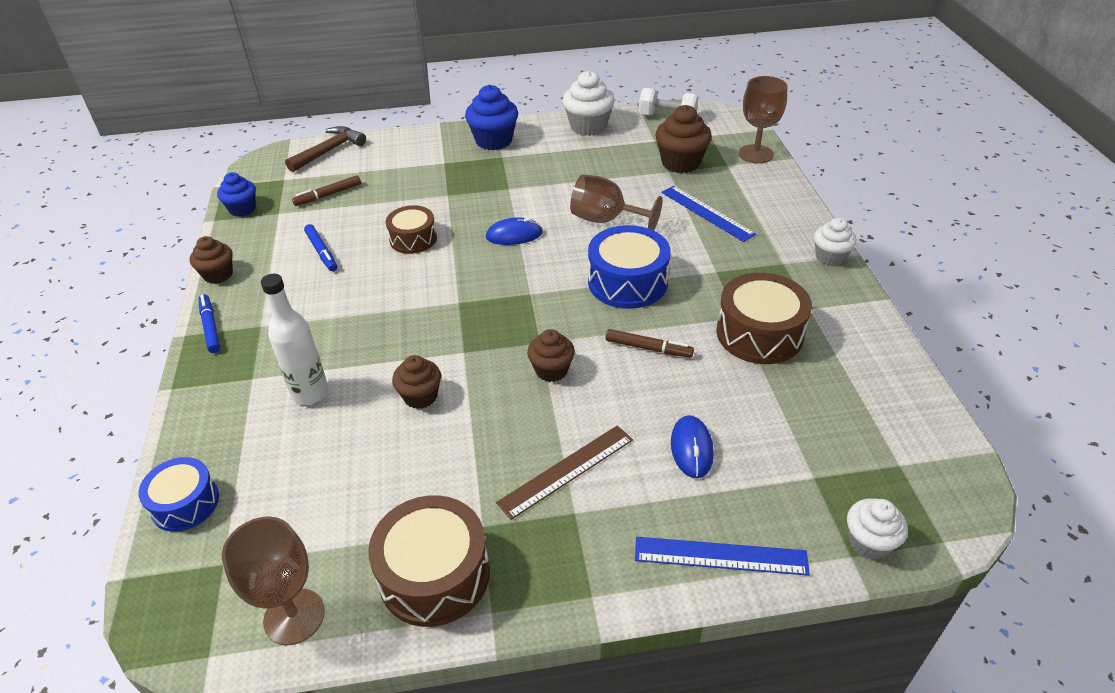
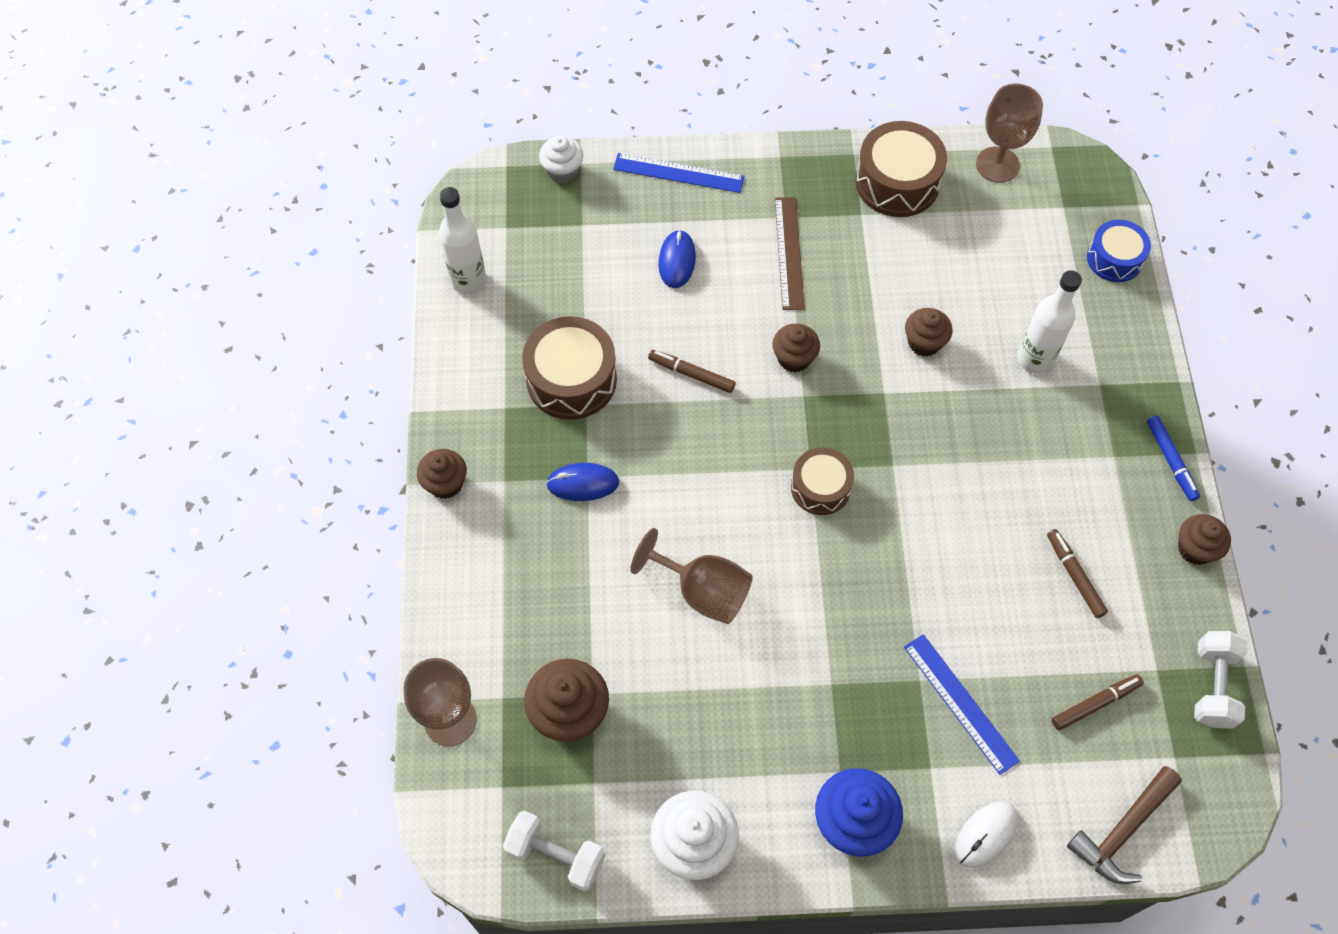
camera: 175 degrees left, 20 degrees up
blue cupcake [217,172,256,217] -> white dumbbell [1194,631,1247,729]
blue marker [304,224,337,271] -> brown marker [1047,529,1108,618]
brown drum [386,205,437,254] -> brown drum moved to [791,447,854,515]
blue mouse [486,217,543,245] -> blue mouse moved to [546,463,619,501]
brown ruler [496,425,633,520] -> brown ruler turned 60 degrees counterclockwise [775,197,805,310]
blue drum [588,225,671,309] -> none
blue ruler [661,186,756,242] -> blue ruler moved to [904,634,1020,775]
white cupcake [814,218,857,266] -> brown cupcake [417,449,467,499]
none -> white bottle [439,187,486,294]
none -> white mouse [955,801,1018,868]

